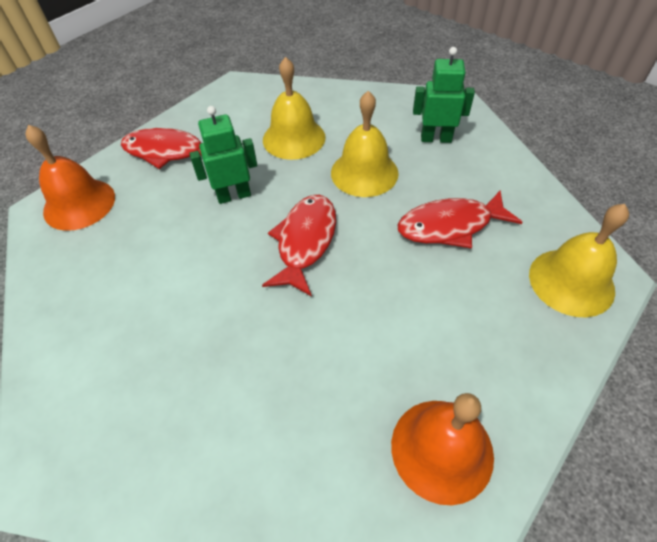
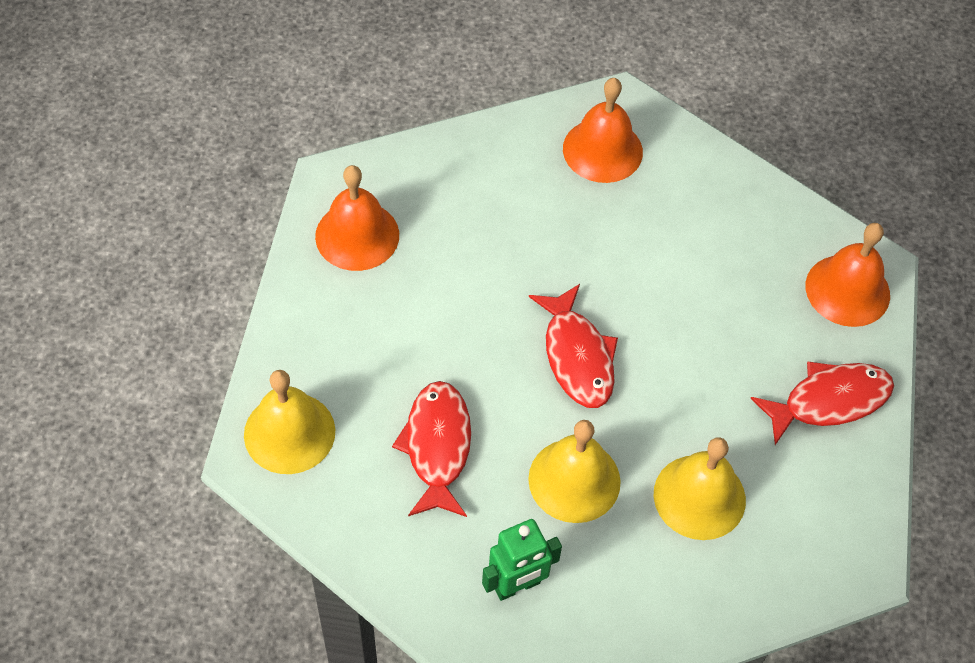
camera: 145 degrees right, 5 degrees up
green robot [189,106,257,204] -> none
red fish [397,191,522,248] -> red fish turned 45 degrees counterclockwise [392,381,471,517]
none -> orange bell [563,78,643,183]

